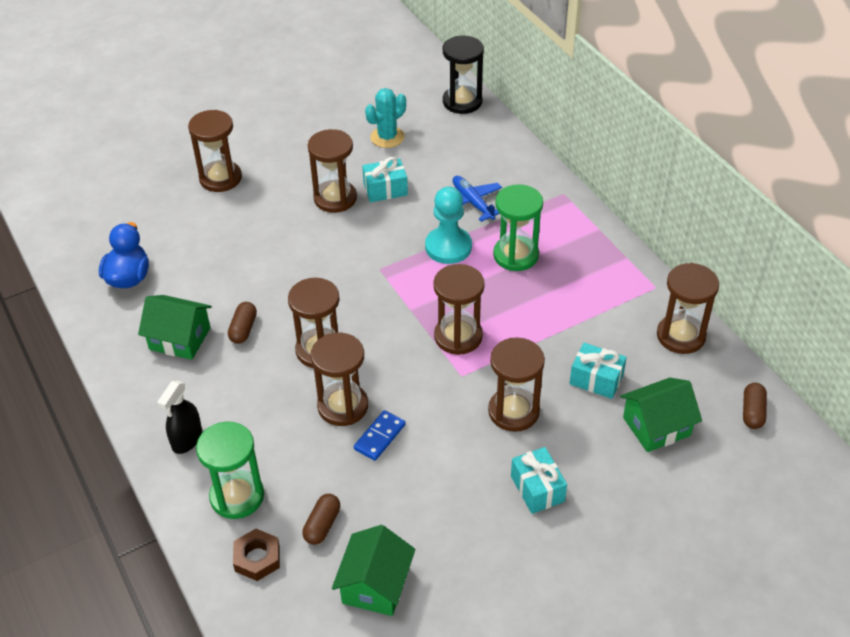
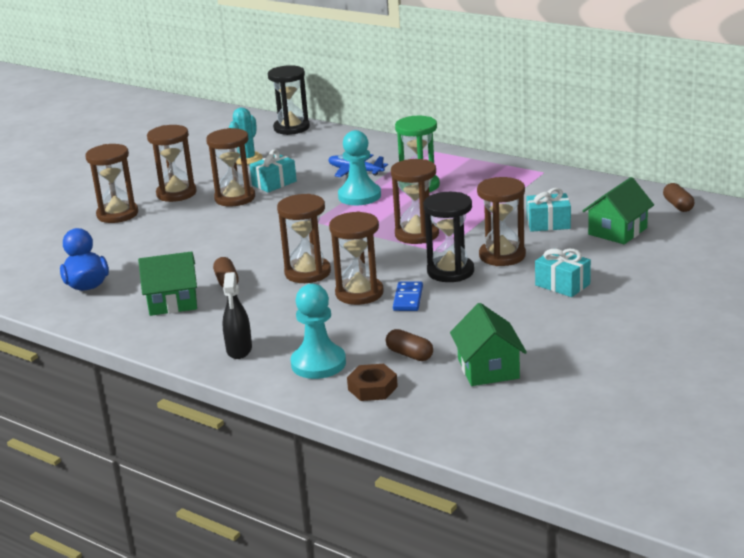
camera: 25 degrees left, 20 degrees down
green hourglass [196,422,264,519] -> turquoise pawn [291,284,346,379]
brown capsule [302,494,340,545] -> brown capsule turned 45 degrees counterclockwise [386,329,433,361]
brown hourglass [657,263,719,354] -> brown hourglass moved to [147,125,197,202]
none -> black hourglass [424,192,474,282]

